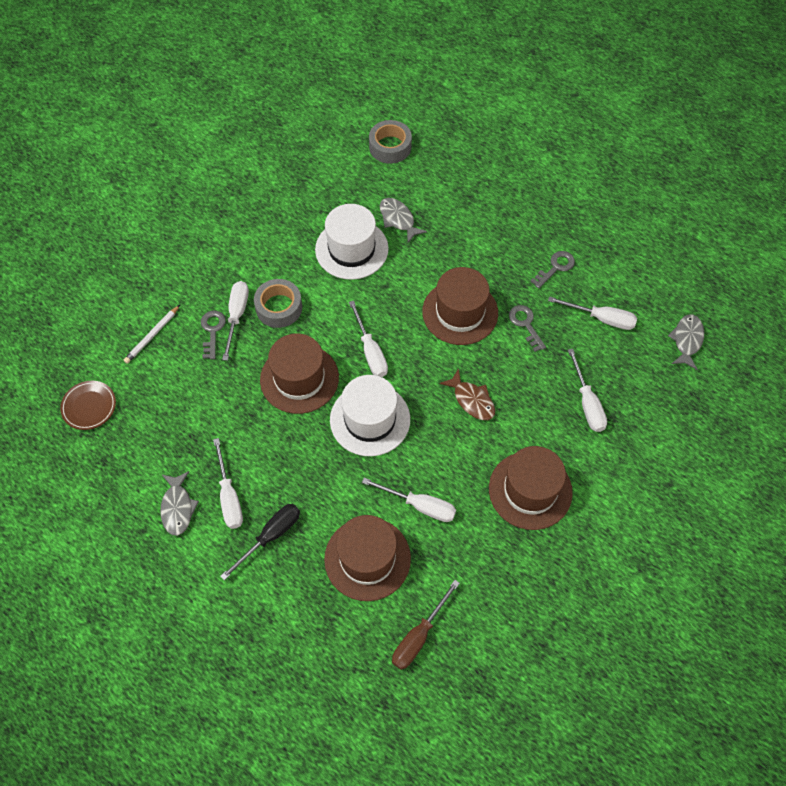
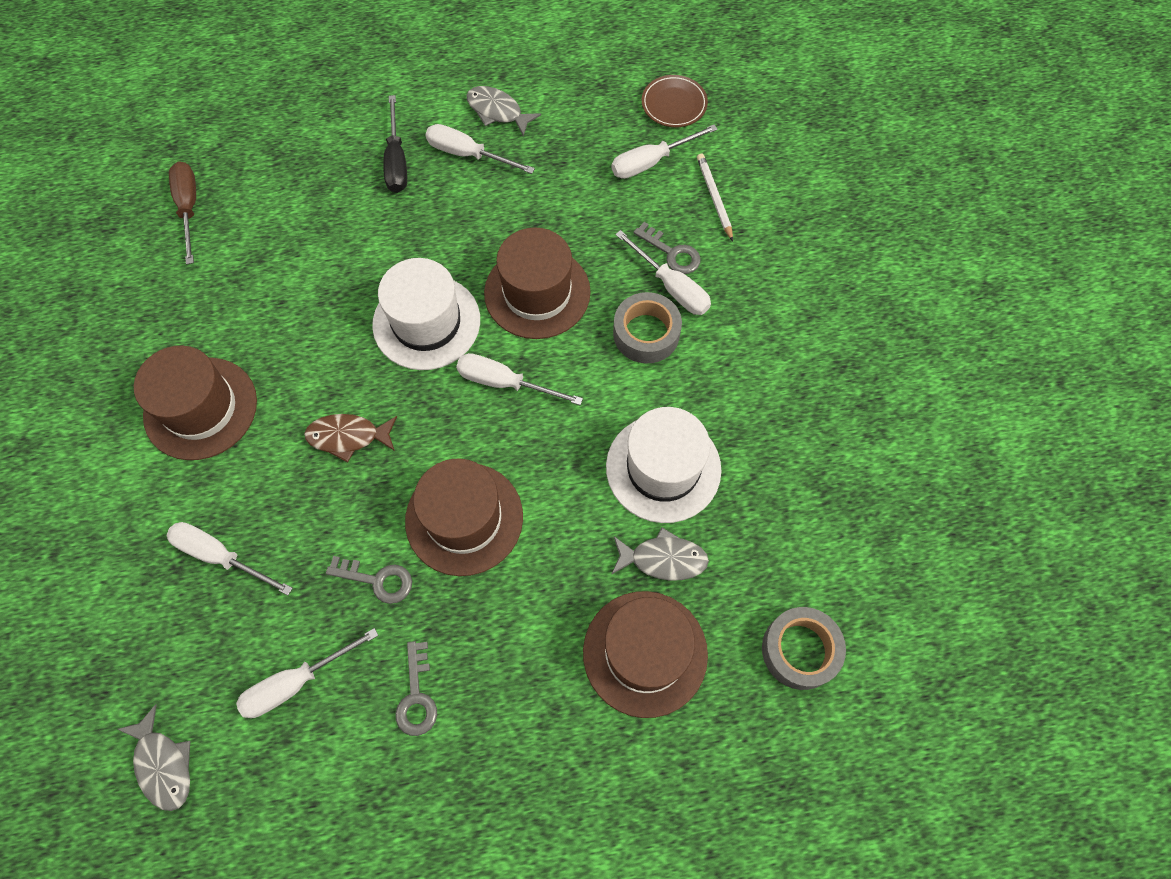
camera: 130 degrees right, 5 degrees up
brown hat [324,515,411,601] -> brown hat moved to [583,591,708,718]
white screwdriver [362,478,456,522] -> white screwdriver moved to [611,125,718,179]

